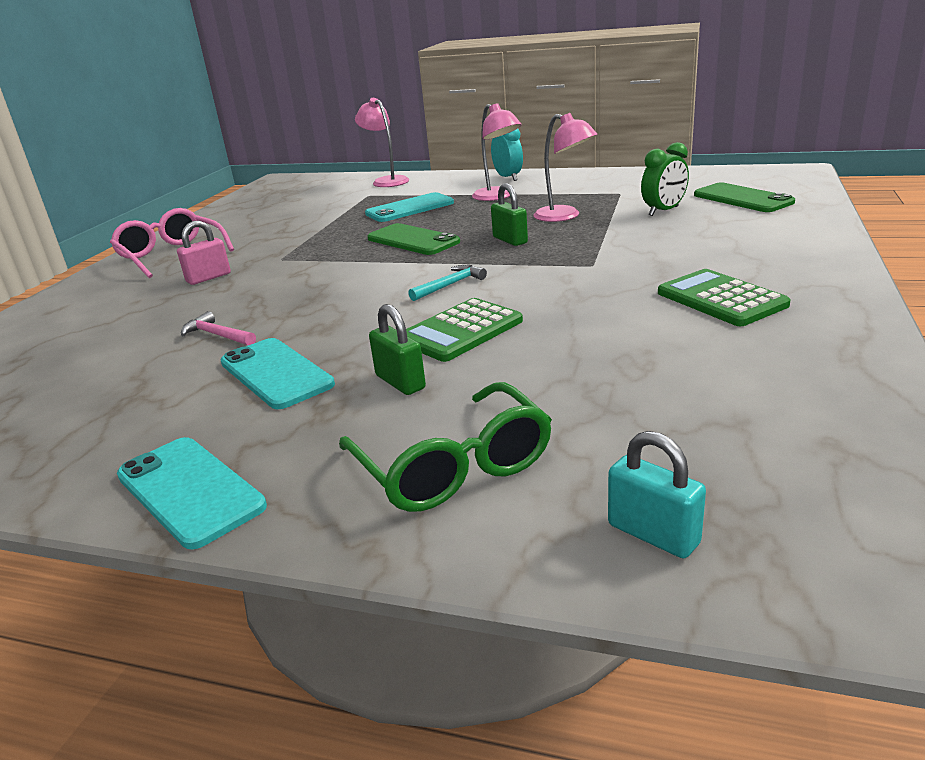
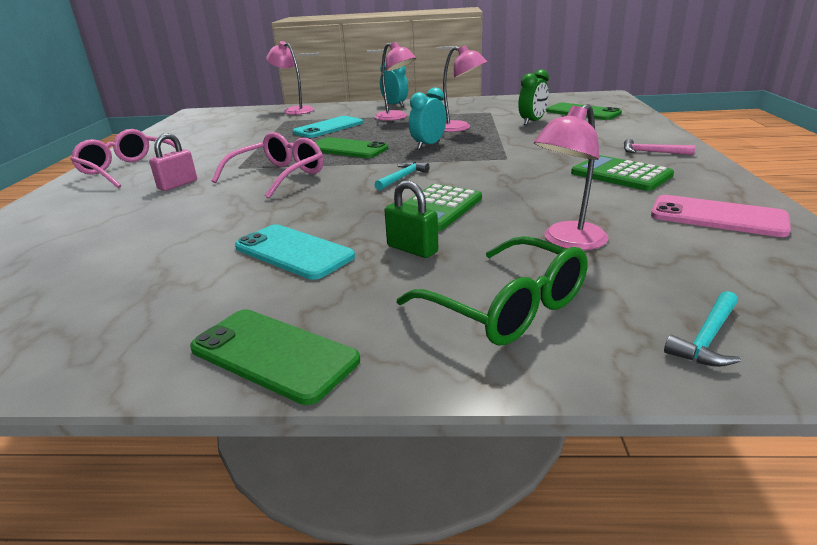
camera: 15 degrees left, 0 degrees up
turquoise phone [117,437,267,549] -> green phone [190,309,360,405]
pink hammer [181,311,256,345] -> pink hammer moved to [624,139,695,155]
green padlock [491,183,528,246] -> turquoise clock [409,87,446,149]
turquoise padlock [608,431,706,558] -> turquoise hammer [664,291,741,367]
none -> pink glasses [211,132,324,198]
none -> pink lamp [534,104,609,250]
none -> pink phone [651,195,791,237]

